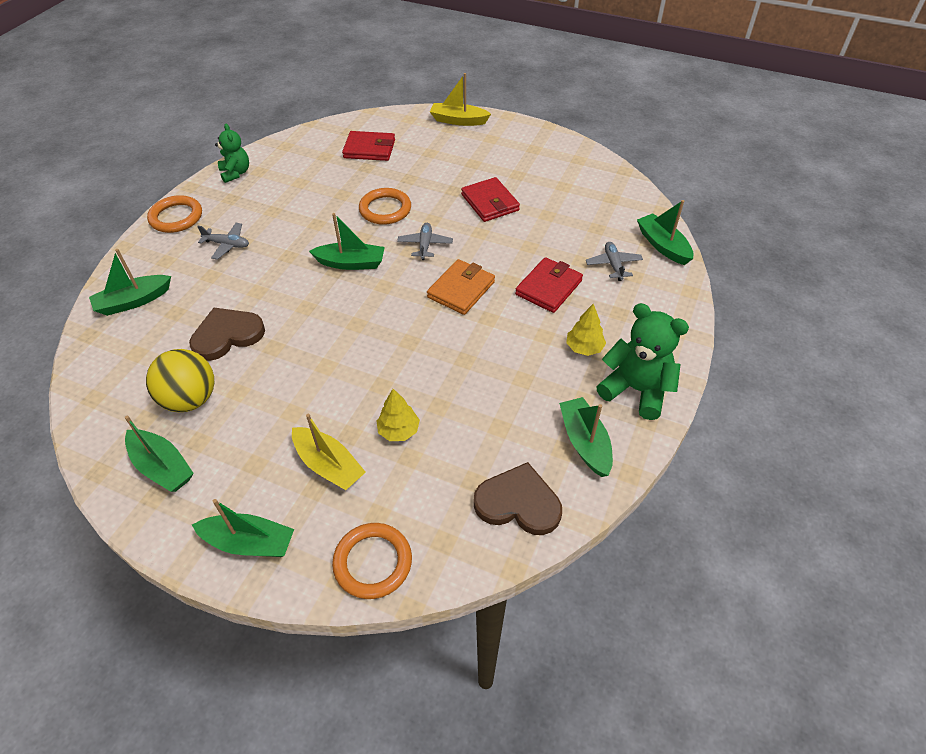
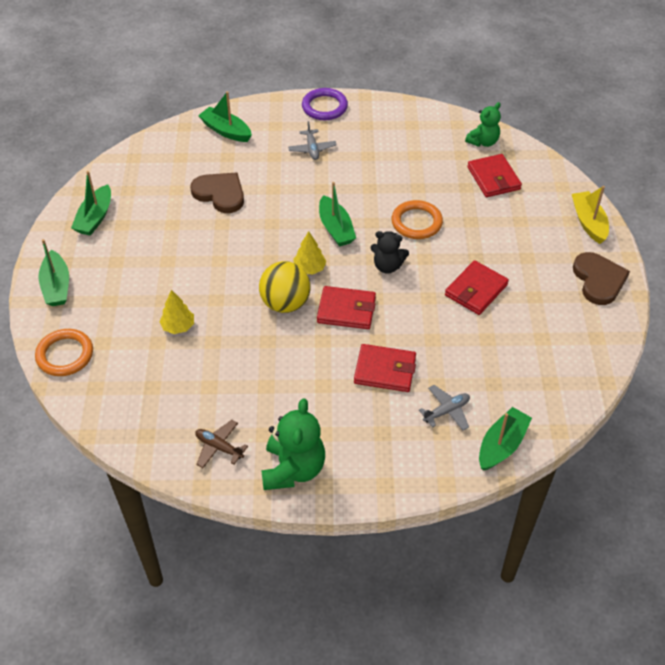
camera: 65 degrees right, 0 degrees up
yellow ball [146,349,214,412] -> yellow ball moved to [259,261,311,313]
orange ring [147,195,202,233] -> purple ring [302,88,348,120]
green teddy bear [215,124,249,183] -> green teddy bear moved to [465,102,501,147]
yellow boat [292,414,366,490] -> none
grey plane [397,223,453,260] -> black teddy bear [370,231,409,274]
orange wallet [427,259,495,315] -> red wallet [317,286,376,329]
brown heart [474,462,562,535] -> brown heart moved to [573,252,630,305]
green boat [559,397,613,477] -> brown plane [195,420,248,468]
yellow tree [566,304,606,356] -> yellow tree moved to [293,231,327,275]

